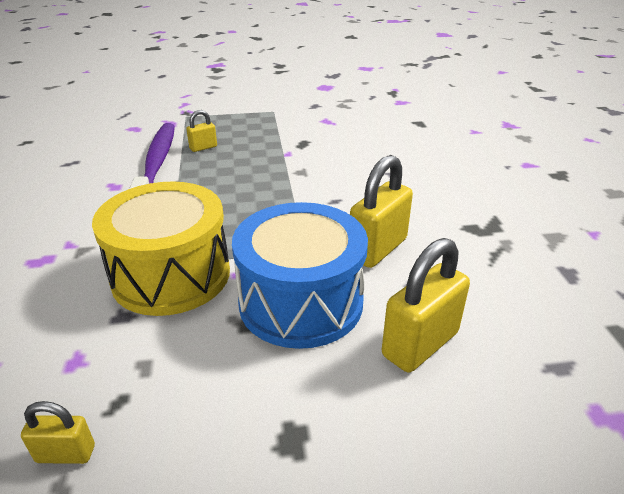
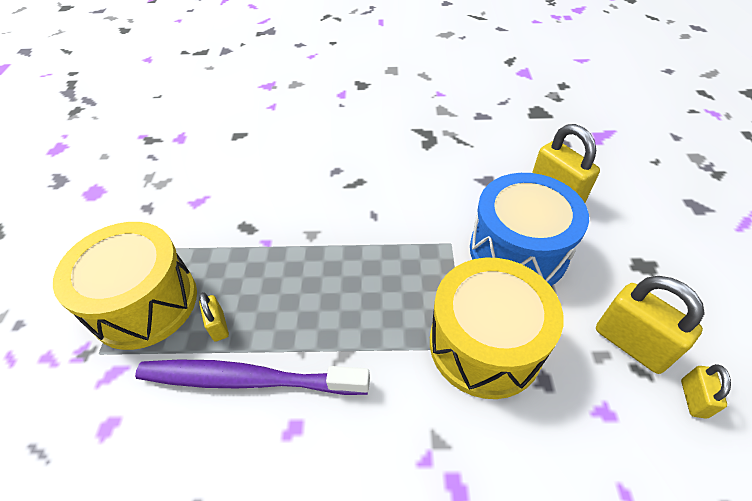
camera: 80 degrees left, 15 degrees up
yellow padlock [350,155,413,268] -> yellow padlock moved to [596,276,705,374]
none -> yellow drum [53,222,197,350]

